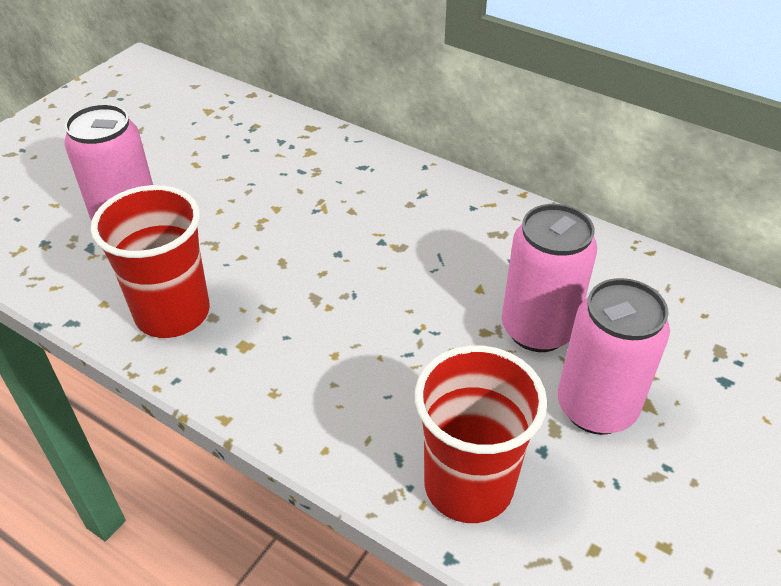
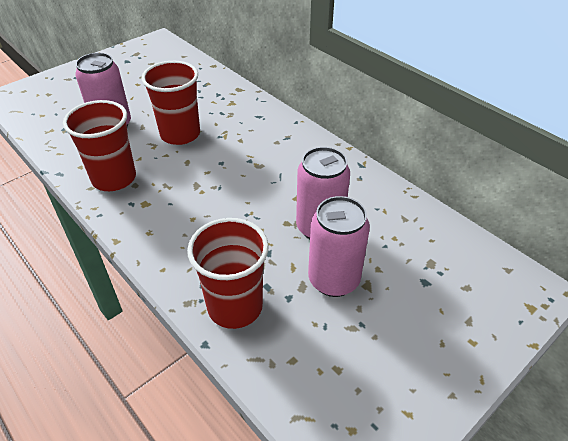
camera: 15 degrees right, 0 degrees up
none -> red cup [141,61,200,145]

